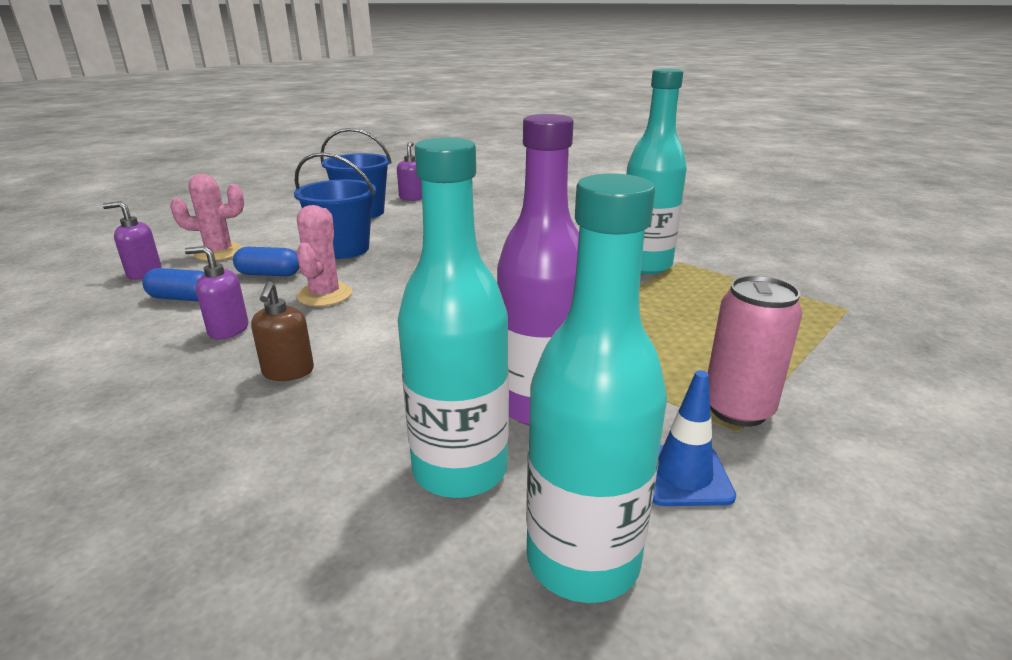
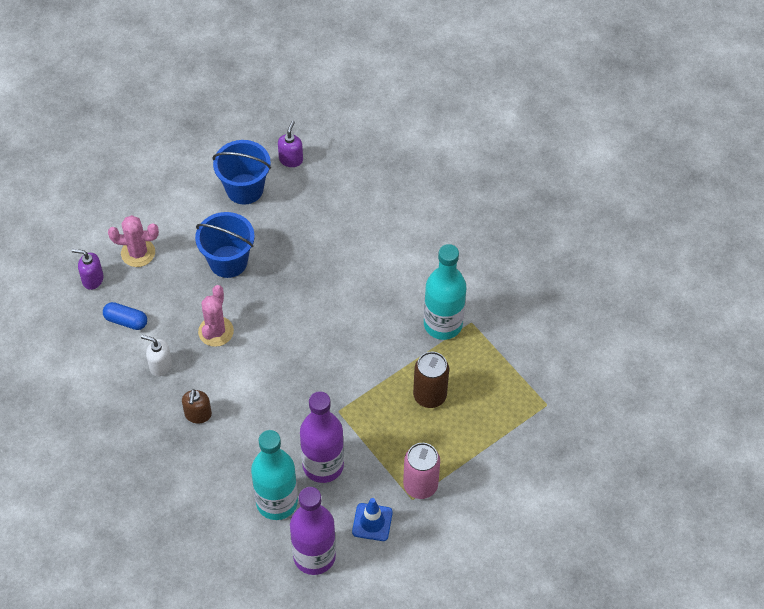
camera: 10 degrees right, 30 degrees up
purple soap dispenser [185,246,248,339] -> white soap dispenser [141,335,172,376]
blue capsule [233,247,299,276] -> none
turquoise bottle [526,173,667,603] -> purple bottle [290,487,336,575]
none -> brown can [413,351,449,408]

